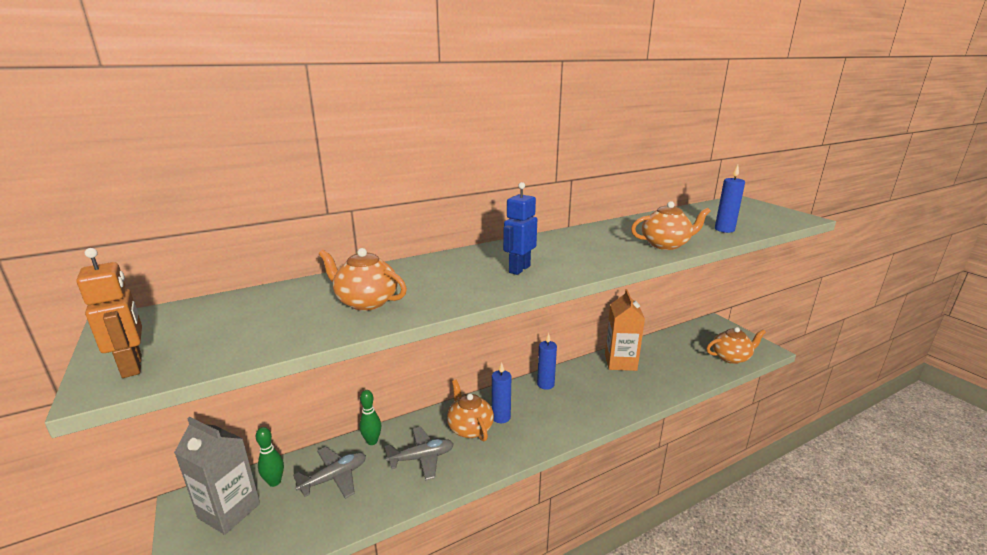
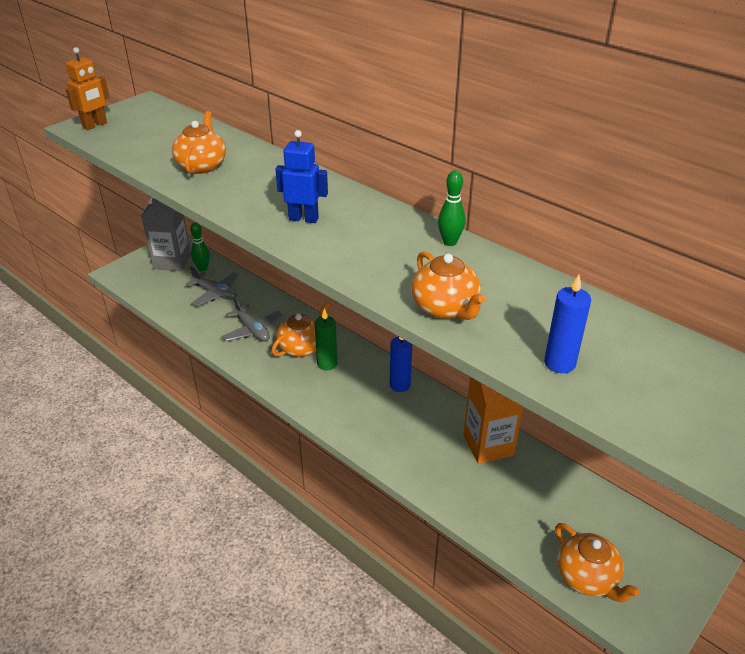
camera: 70 degrees right, 15 degrees up
green bowling pin [359,390,381,445] -> green bowling pin moved to [438,170,465,246]
blue candle [492,362,511,423] -> green candle [315,309,337,370]

